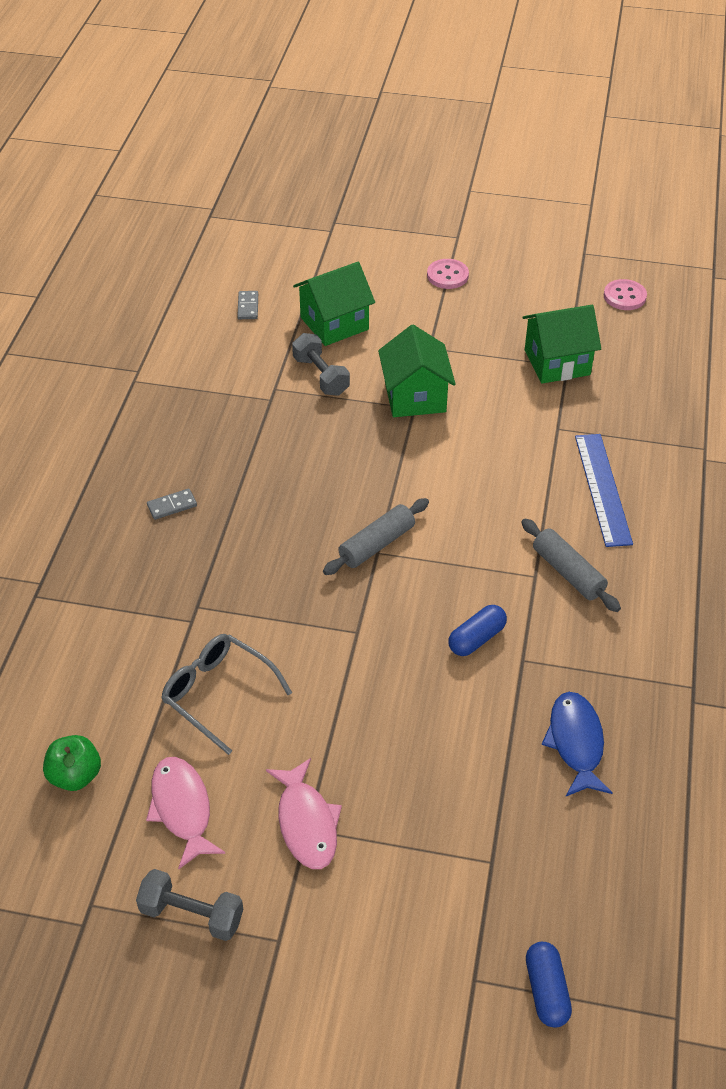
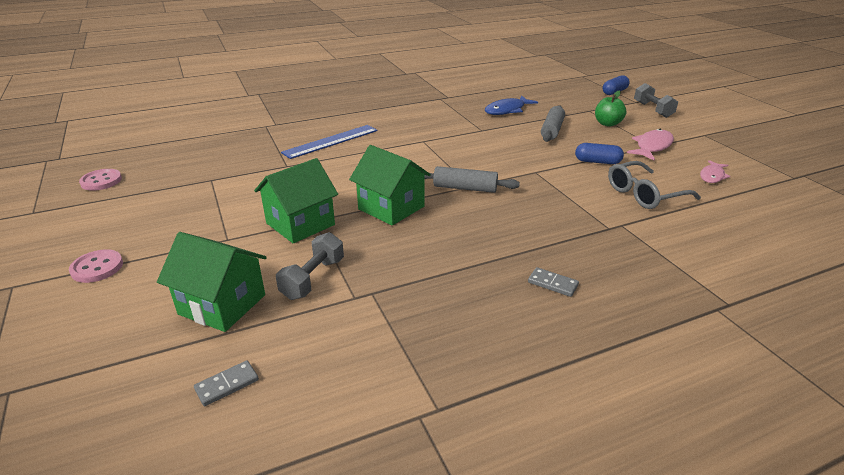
camera: 125 degrees left, 15 degrees down
green apple [43,735,101,791] -> green apple moved to [595,90,627,127]
grey dumbbell [136,869,243,941] -> grey dumbbell moved to [634,83,678,118]
pink fish [146,757,226,869] -> pink fish [700,160,731,183], size x0.66
grey glasses [161,634,292,755] -> grey glasses turned 60 degrees clockwise [608,161,701,209]
blue capsule [448,605,507,656] -> blue capsule moved to [575,143,624,164]
grey rolling pin [521,518,621,612] -> grey rolling pin moved to [541,105,565,142]
green house [523,305,601,384] -> green house moved to [349,145,431,226]

